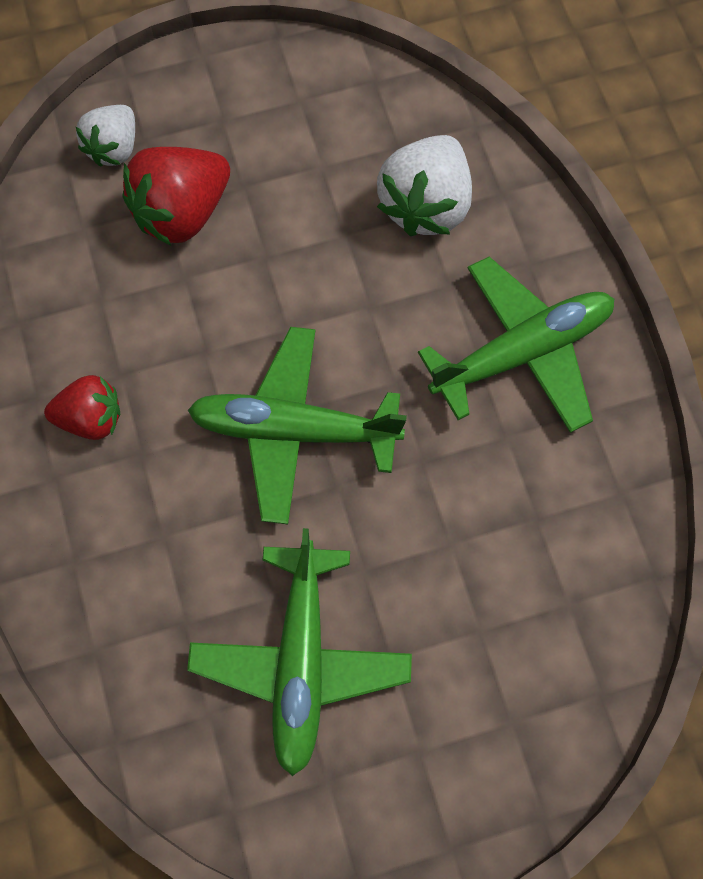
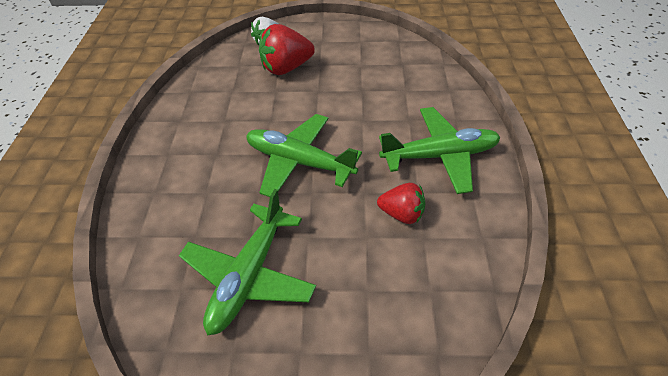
camera: 20 degrees right, 20 degrees down
red strawberry [44,375,120,440] -> red strawberry moved to [377,183,425,224]
white strawberry [377,135,472,236] -> none

